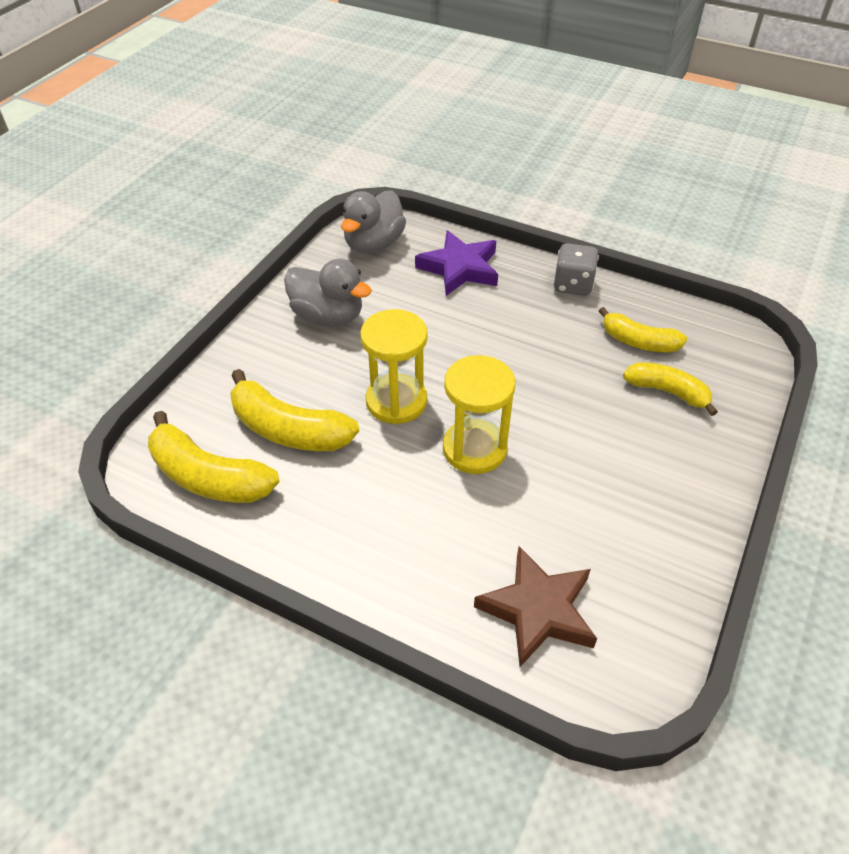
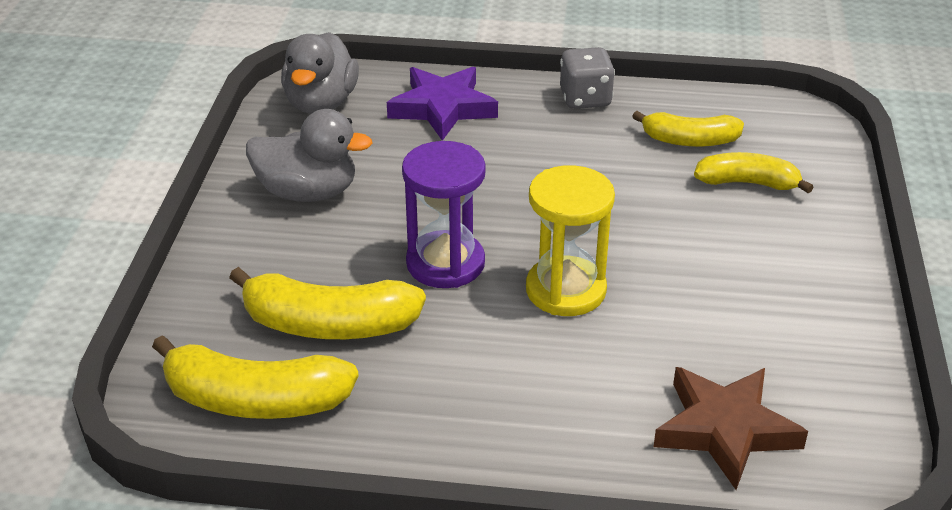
camera: 20 degrees left, 10 degrees down
yellow hourglass [360,309,428,424] -> purple hourglass [402,141,486,288]

